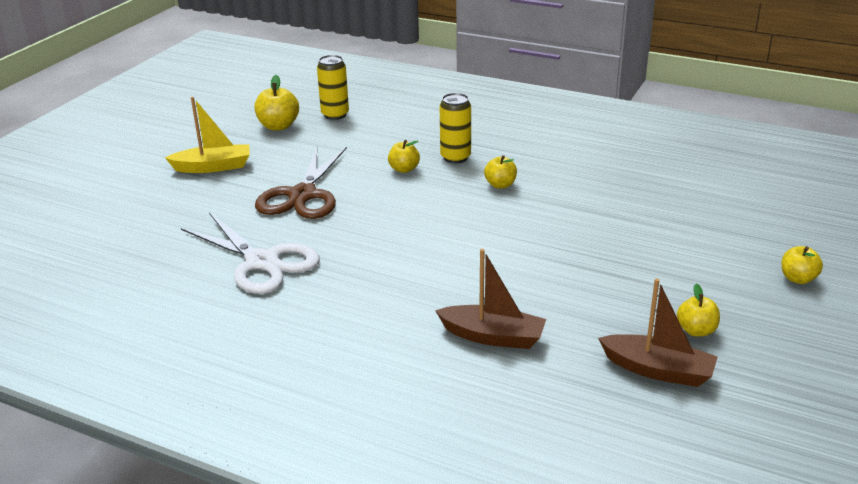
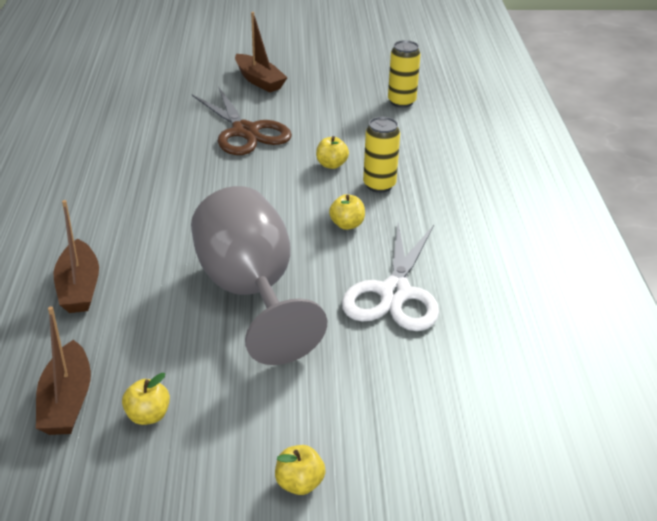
camera: 60 degrees right, 5 degrees up
yellow boat [165,97,250,173] -> brown boat [235,12,288,93]
white scissors [181,213,320,294] -> white scissors moved to [342,223,439,331]
yellow apple [254,75,299,131] -> none
brown scissors [255,147,347,219] -> brown scissors turned 105 degrees counterclockwise [192,86,292,155]
none -> grey goblet [191,186,327,365]

